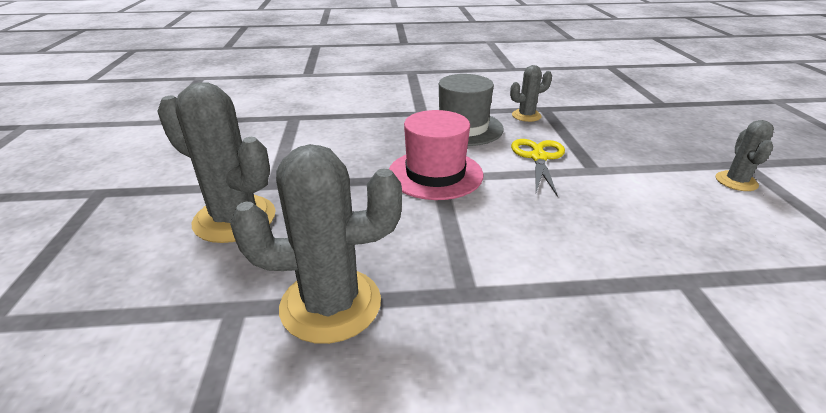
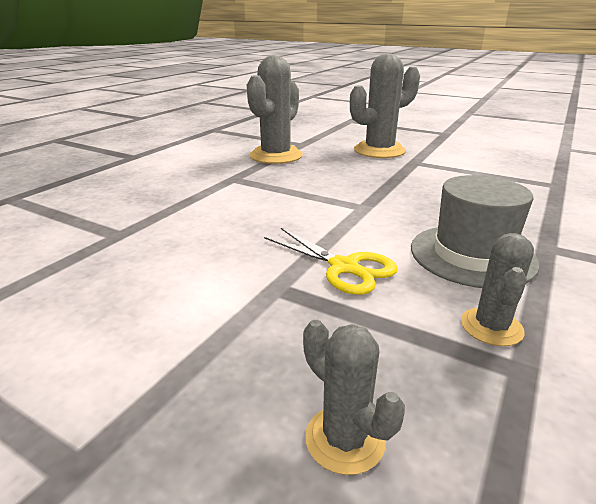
camera: 125 degrees right, 5 degrees down
pink hat [389,110,483,200] -> none
grey cactus [716,120,774,191] -> grey cactus moved to [303,320,405,475]

